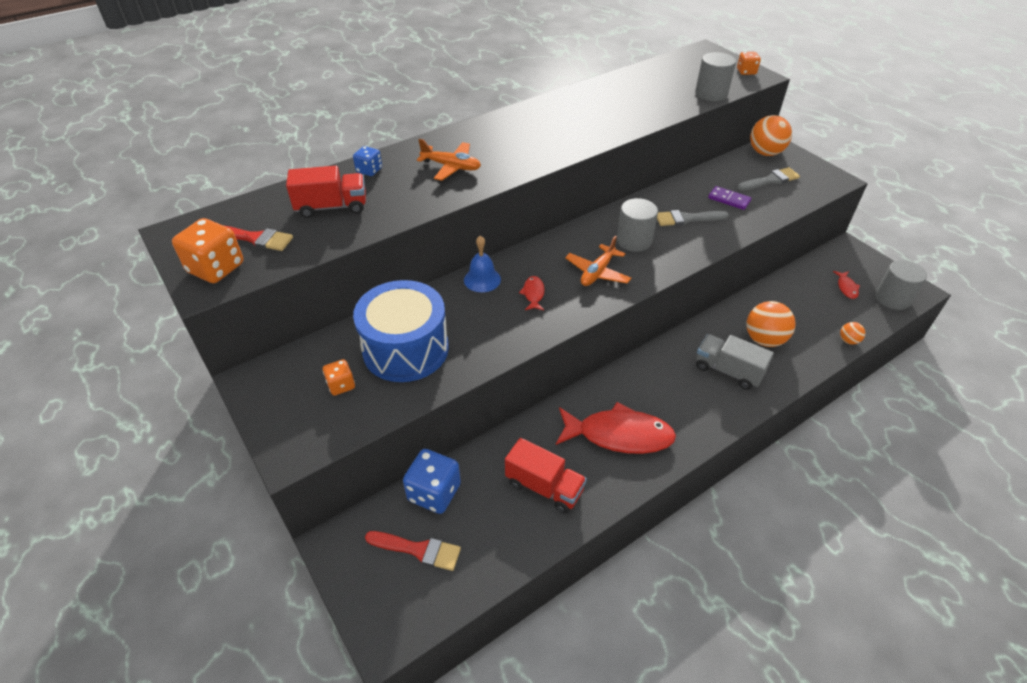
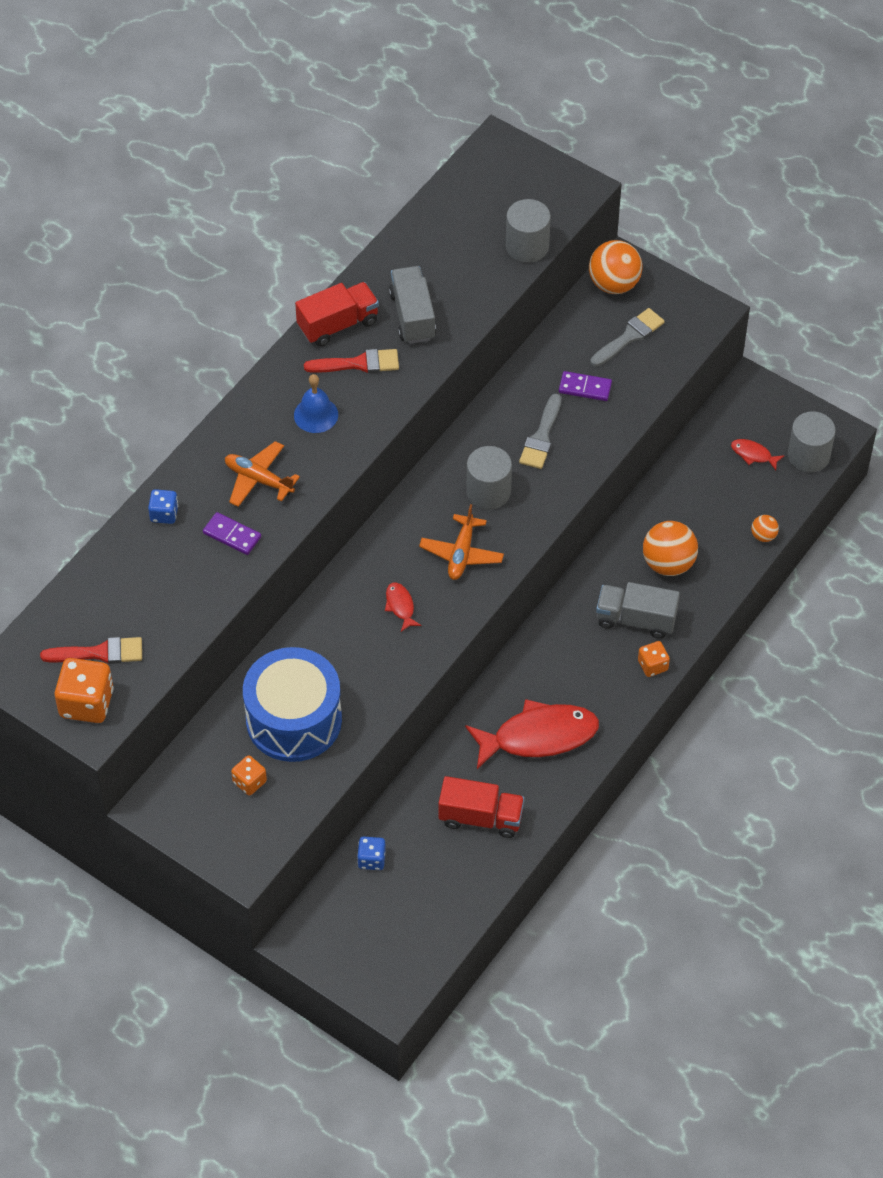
camera: 20 degrees left, 10 degrees up
red truck [286,166,366,218] -> red truck moved to [295,282,379,347]
red brush [365,531,461,571] -> red brush moved to [304,349,399,373]
blue dice [403,449,461,514] -> blue dice [357,837,386,870], size x0.56
orange plane [417,139,481,181] -> orange plane turned 150 degrees counterclockwise [225,441,300,507]
blue bell [464,236,501,292] -> blue bell moved to [294,374,338,433]
grey brush [657,210,729,226] -> grey brush turned 45 degrees counterclockwise [519,394,561,469]
orange dice [737,52,761,75] -> orange dice moved to [638,641,670,677]
red fish [833,271,860,299] -> red fish turned 135 degrees clockwise [731,439,784,470]
none -> purple domino [203,512,261,555]
none -> grey truck [389,266,436,344]

